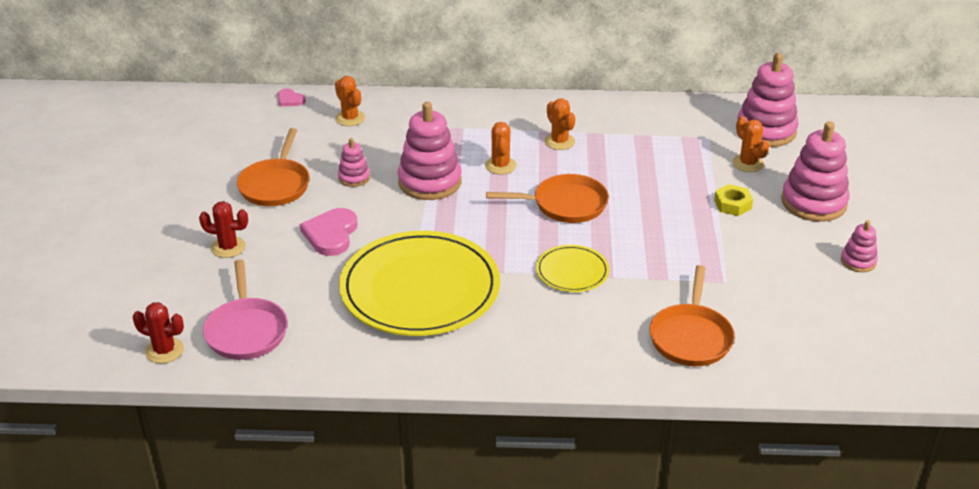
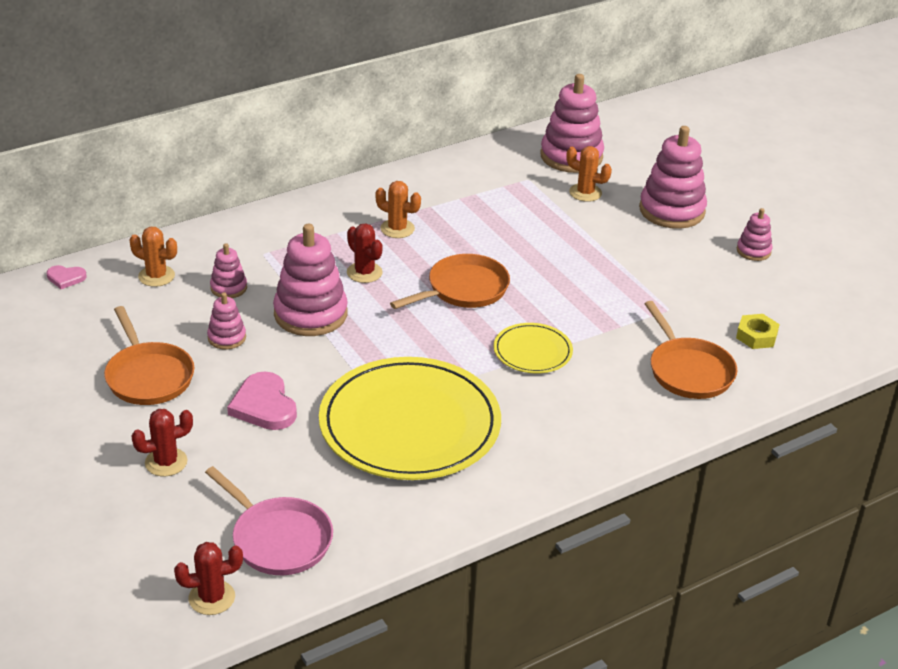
camera: 35 degrees left, 0 degrees up
orange cactus [485,122,516,175] -> red cactus [347,223,383,283]
yellow nut [714,184,753,216] -> yellow nut moved to [736,314,780,349]
none -> pink stacking toy [210,243,247,298]

